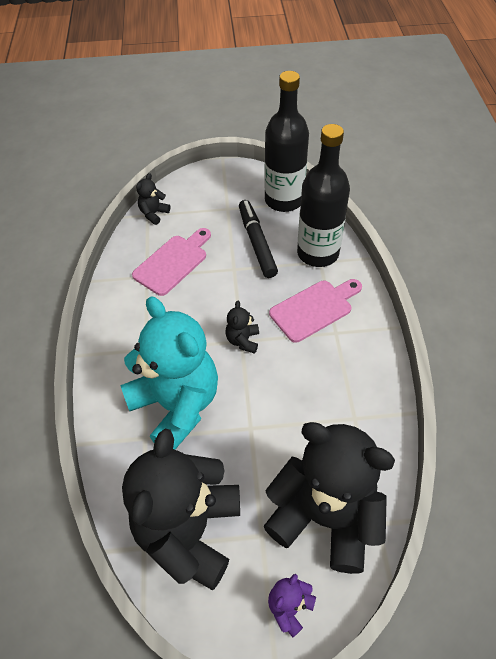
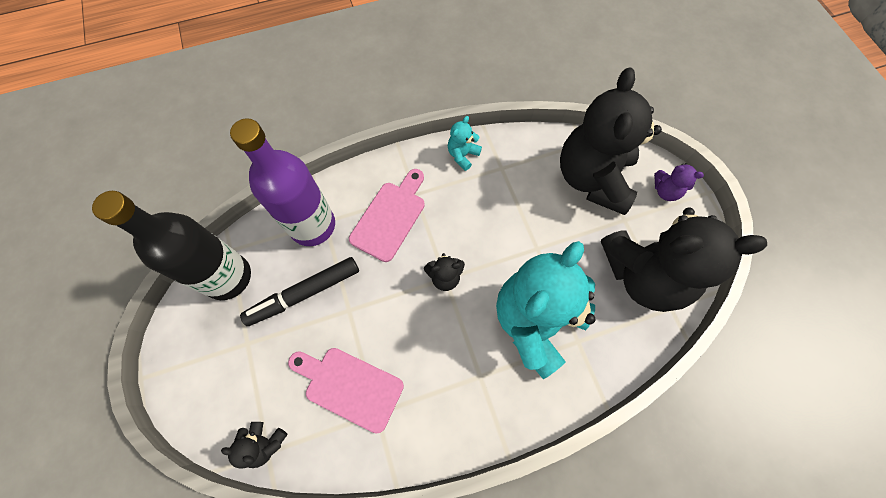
camera: 105 degrees left, 15 degrees up
pink cutting board [269,279,362,343] -> pink cutting board turned 75 degrees clockwise [349,169,425,262]
black bottle [297,124,350,267] -> purple bottle [230,118,335,246]
none -> turquoise teddy bear [448,116,482,171]

